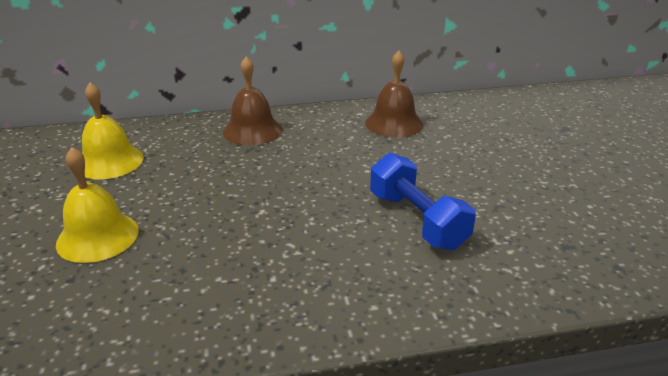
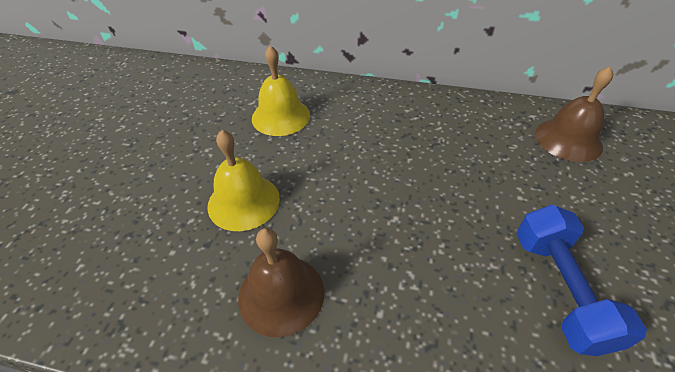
camera: 25 degrees right, 15 degrees up
brown bell [223,57,282,146] -> brown bell moved to [238,228,324,337]

